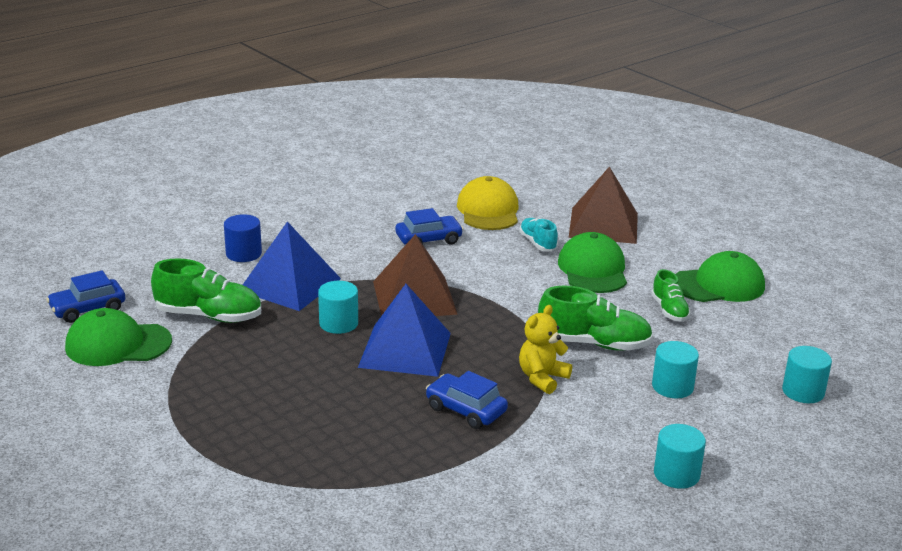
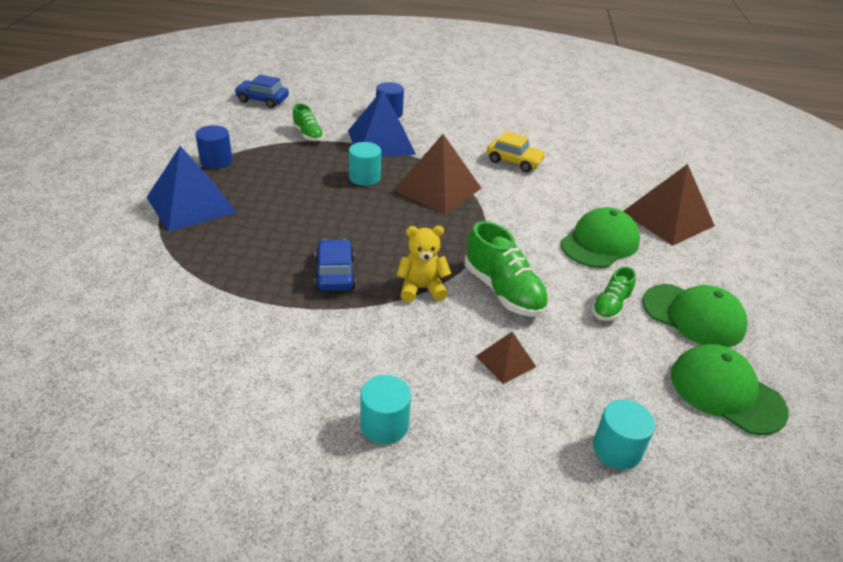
camera: 45 degrees right, 10 degrees up
green cap [65,308,172,366] -> green cap moved to [671,344,789,435]
green shoe [151,258,261,323] -> green shoe [292,104,324,141], size x0.59
blue pyramid [358,284,451,377] -> blue pyramid moved to [146,146,237,232]
blue car [395,208,463,245] -> yellow car [487,131,546,172]
yellow cap [457,176,518,230] -> none
turquoise shoe [519,218,558,251] -> none
turquoise cylinder [652,341,699,398] -> brown pyramid [476,332,536,384]
none -> blue cylinder [196,125,232,169]

